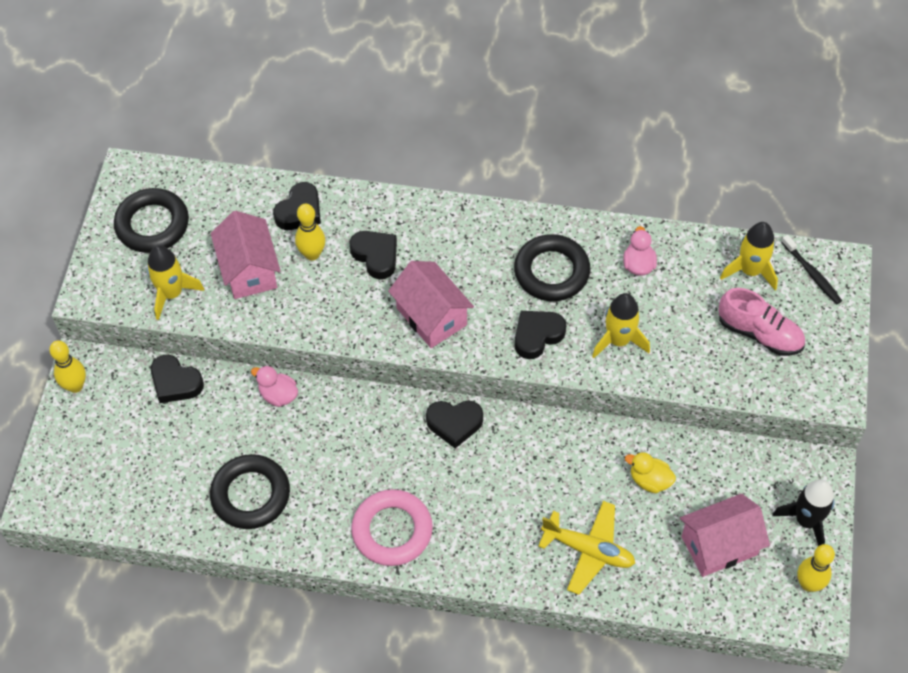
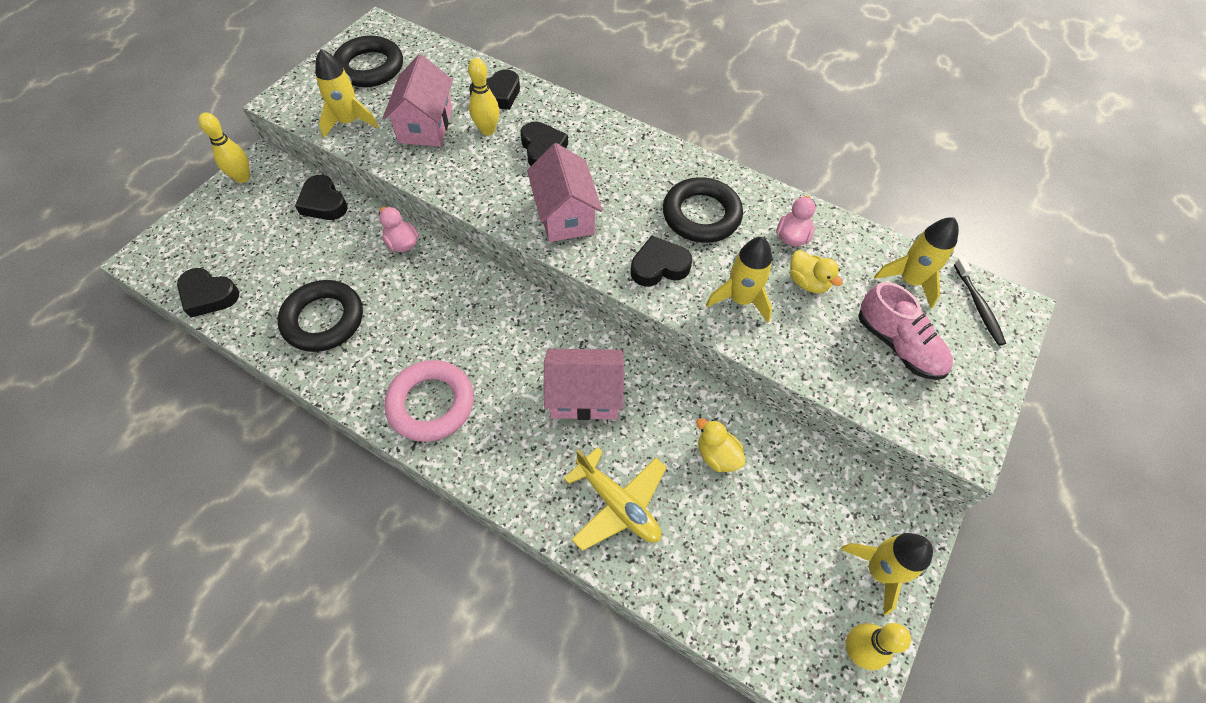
camera: 20 degrees right, 0 degrees up
black heart [426,400,483,448] -> black heart moved to [177,268,239,318]
pink house [680,494,770,577] -> pink house moved to [544,349,624,420]
black rocket [772,480,835,546] -> yellow rocket [840,533,933,615]
none -> yellow duck [790,250,843,293]

